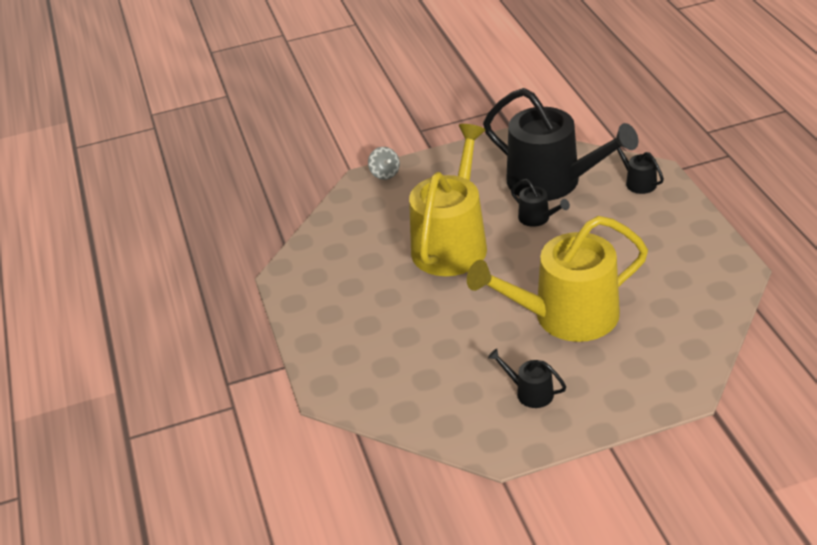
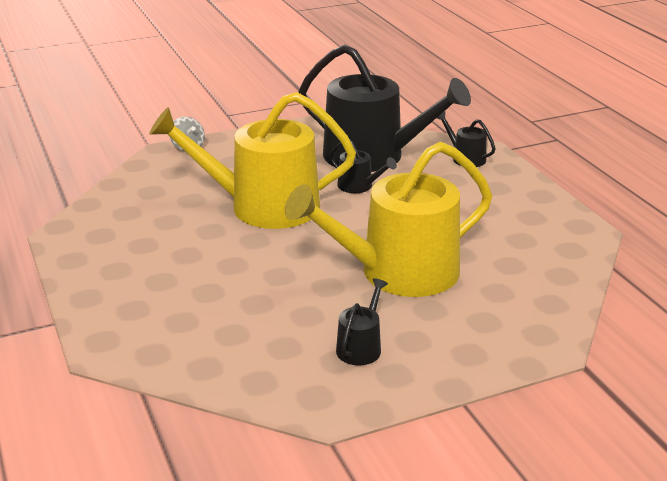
camera: 10 degrees left, 10 degrees down
yellow watering can [409,124,487,276] -> yellow watering can turned 105 degrees counterclockwise [149,92,356,229]
black watering can [488,348,566,408] -> black watering can turned 90 degrees clockwise [336,278,388,366]

